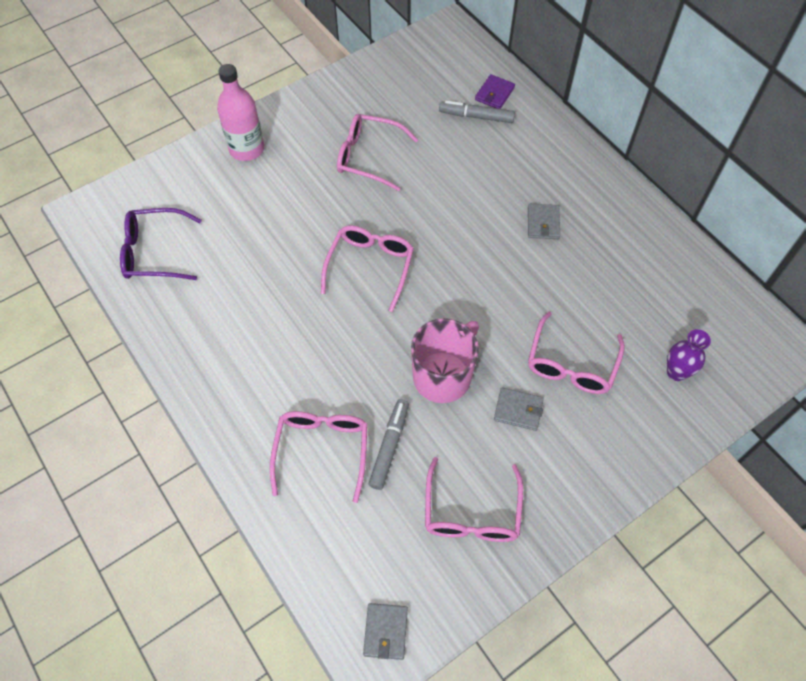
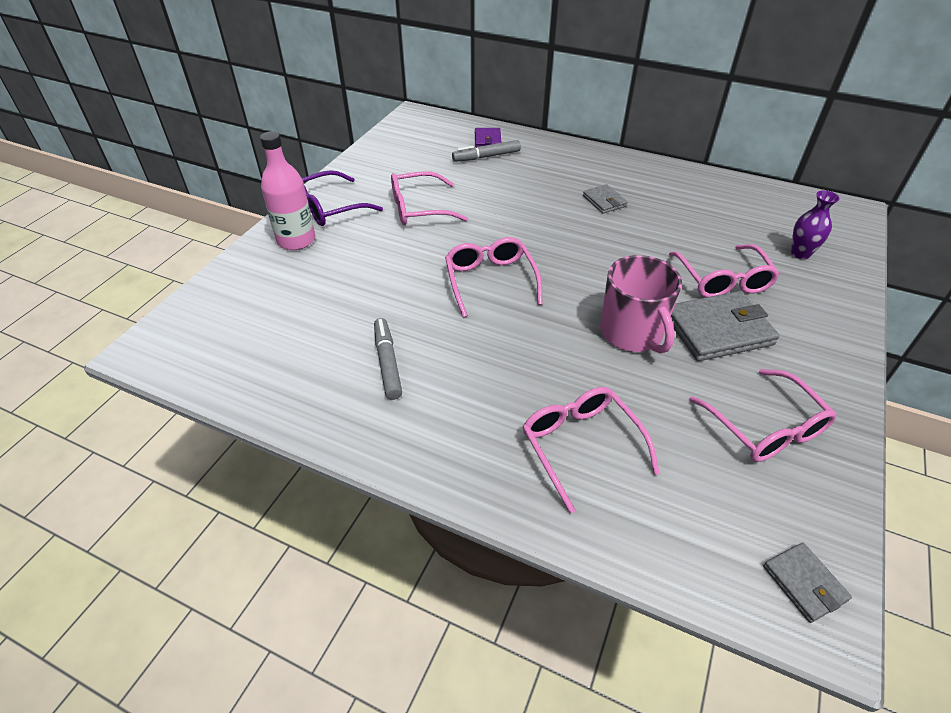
camera: 30 degrees left, 15 degrees down
purple glasses [120,208,202,280] -> purple glasses moved to [302,170,383,226]
grey marker [369,399,409,490] -> grey marker moved to [374,318,402,400]
pink mug [411,318,479,403] -> pink mug turned 150 degrees clockwise [600,255,682,354]
grey wallet [494,388,544,431] -> grey wallet [671,291,780,361], size x1.89

